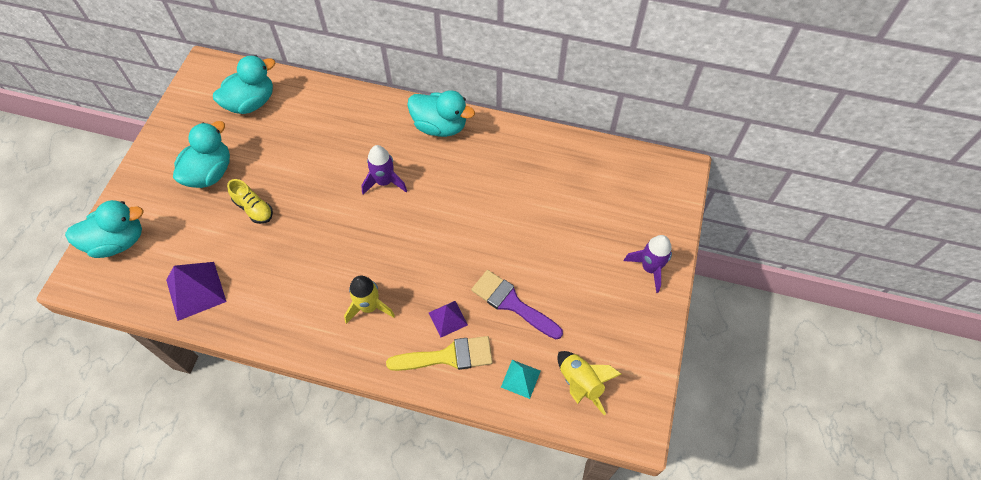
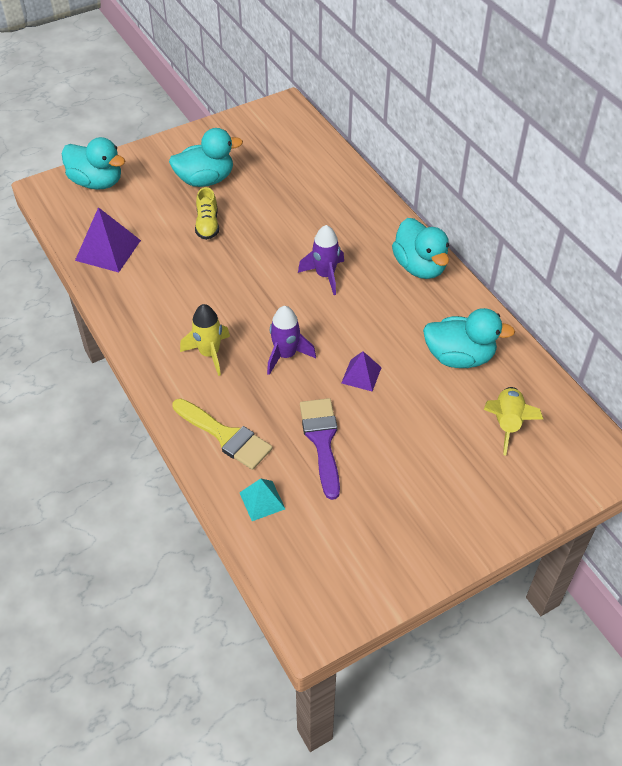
camera: 45 degrees right, 10 degrees down
turquoise duck [213,55,275,114] -> turquoise duck moved to [423,308,515,368]
purple pyramid [429,301,468,337] -> purple pyramid moved to [341,351,382,391]
yellow rocket [558,351,621,415] -> yellow rocket moved to [484,387,543,455]
purple rocket [624,235,672,293] -> purple rocket moved to [267,306,316,375]

